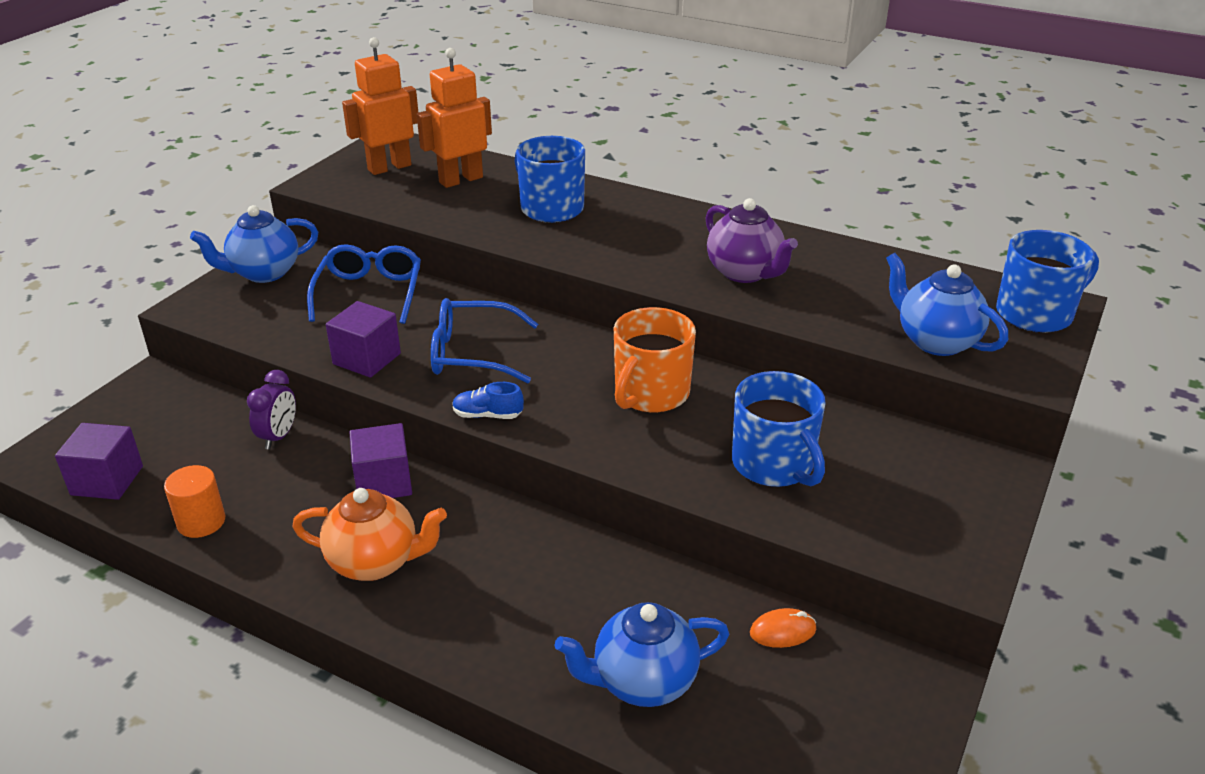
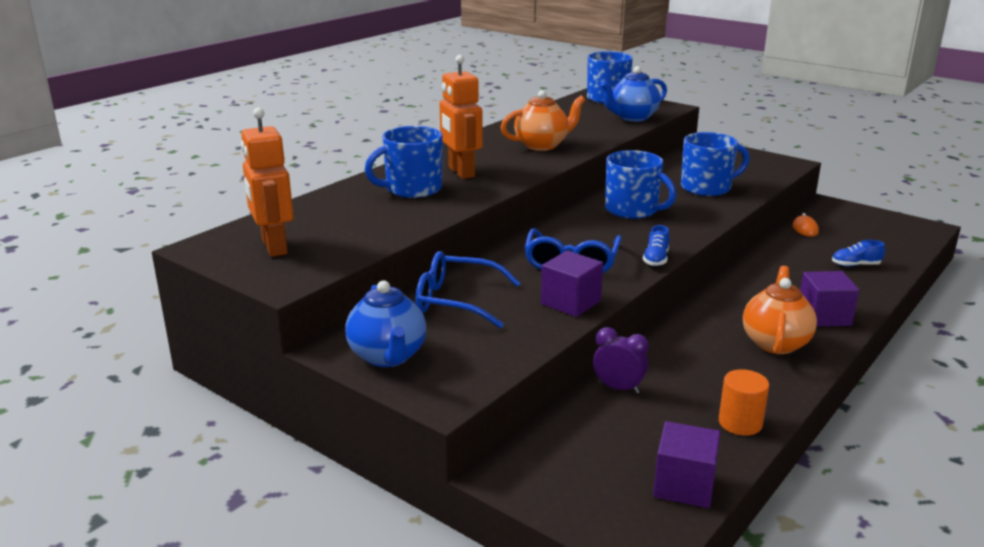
camera: 80 degrees left, 10 degrees down
purple cube [349,423,412,498] -> purple cube moved to [800,271,859,327]
orange robot [417,48,492,188] -> orange robot moved to [439,55,483,179]
blue teapot [555,602,729,707] -> blue shoe [832,240,885,267]
orange mug [614,307,696,413] -> blue mug [605,150,676,219]
purple teapot [706,198,798,283] -> orange teapot [501,90,585,151]

